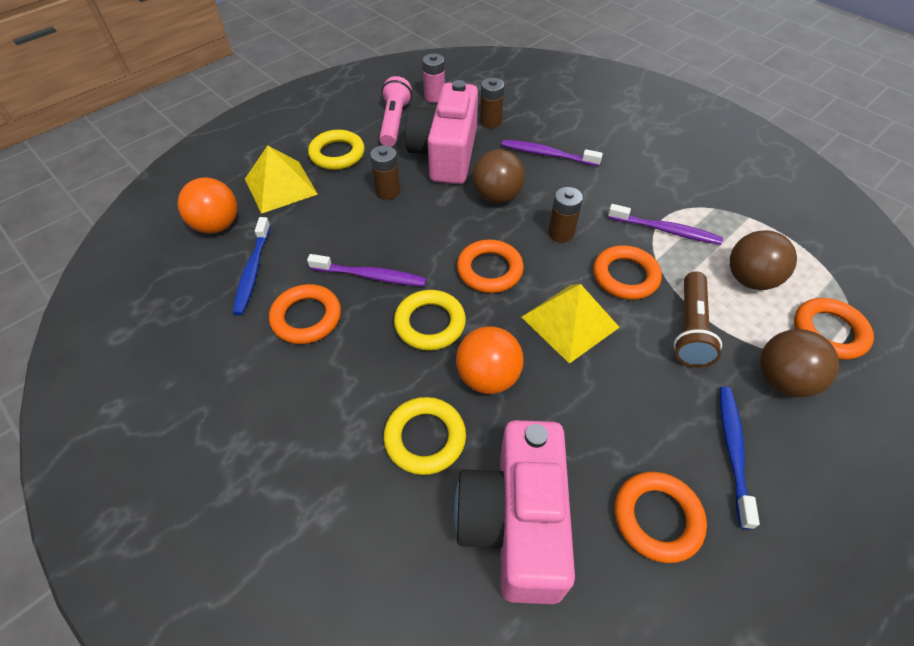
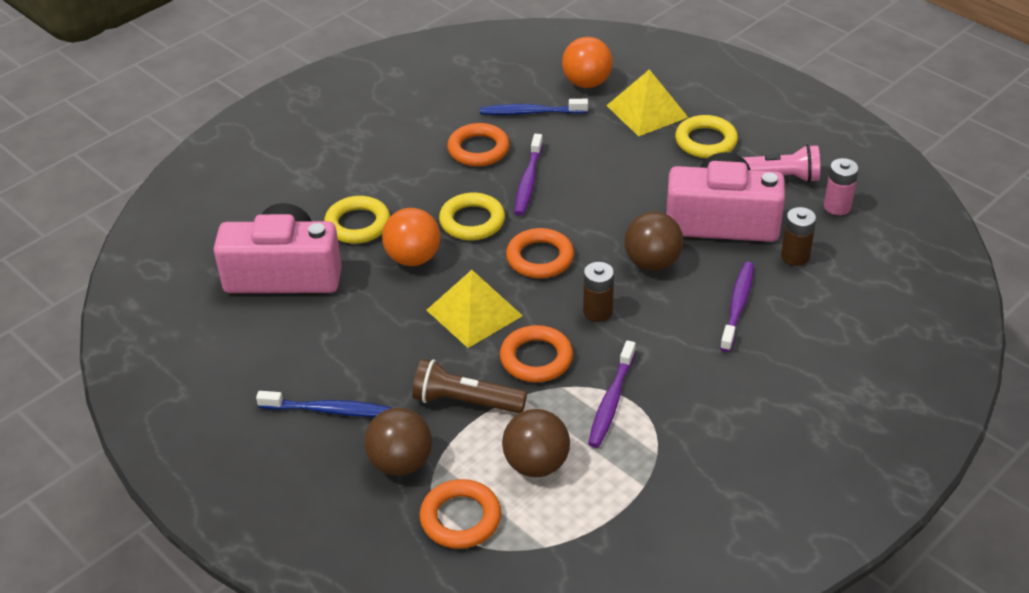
camera: 90 degrees right, 10 degrees down
brown battery [370,145,400,199] -> none
orange ring [615,472,707,563] -> none

